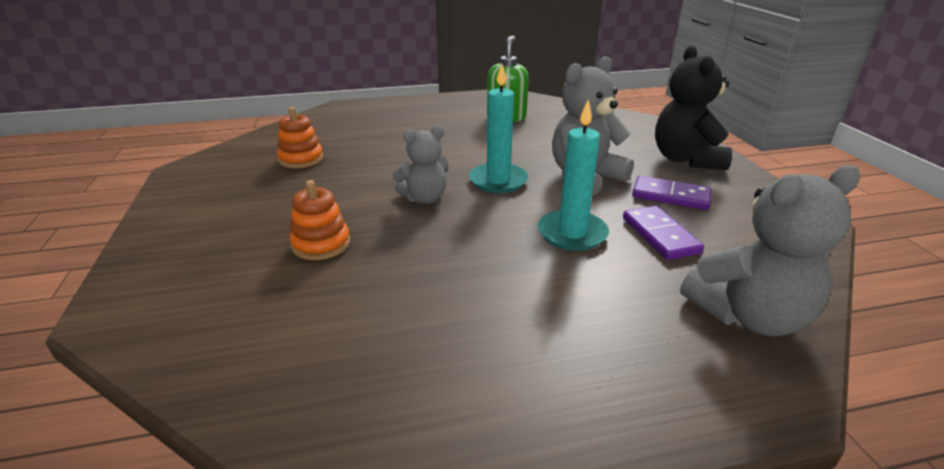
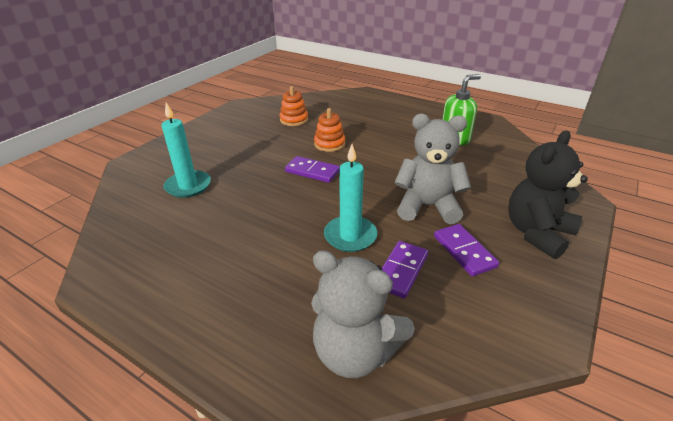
camera: 45 degrees right, 5 degrees up
orange stacking toy [289,180,350,260] -> orange stacking toy moved to [314,108,345,152]
grey teddy bear [393,125,449,204] -> purple domino [285,156,340,183]
turquoise candle [469,64,529,193] -> turquoise candle moved to [161,102,211,198]

